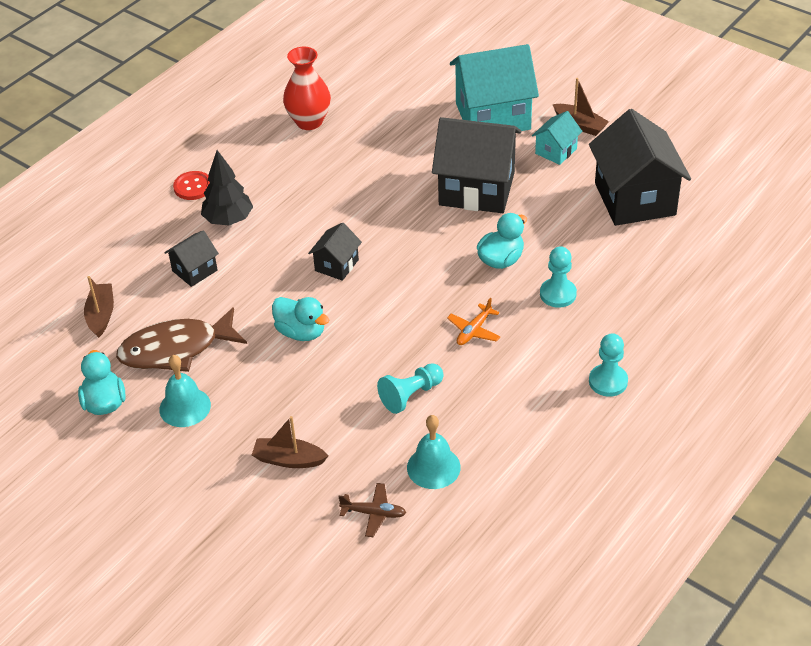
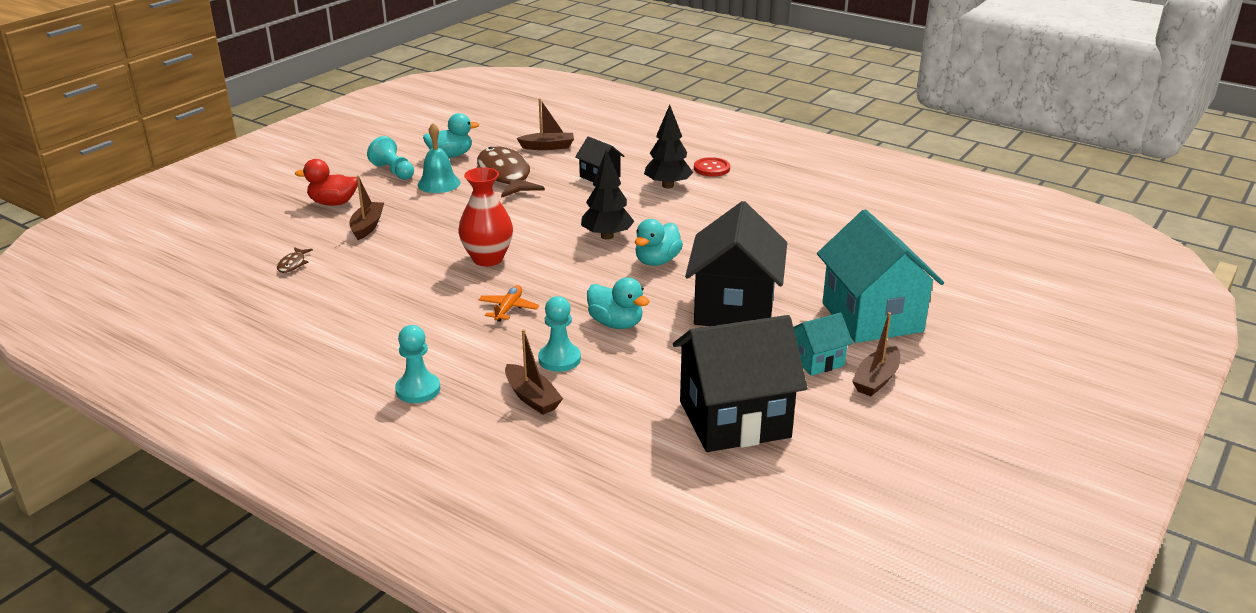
camera: 85 degrees right, 15 degrees down
turquoise duck [272,297,329,341] -> turquoise duck moved to [635,219,683,266]
red vase [283,47,331,130] -> red vase moved to [458,167,513,266]
black house [308,223,362,281] -> black tree [581,150,635,240]
brown plane [338,483,406,537] -> brown fish [277,247,313,273]
turquoise pawn [377,363,444,414] -> turquoise pawn moved to [367,136,414,180]
turquoise bell [407,415,461,489] -> none
orange plane [447,298,501,345] -> orange plane turned 75 degrees clockwise [479,285,539,322]
turquoise house [532,111,583,165] -> turquoise house turned 60 degrees counterclockwise [793,313,853,376]
none -> red duck [295,159,358,206]
none -> brown boat [505,329,563,415]

